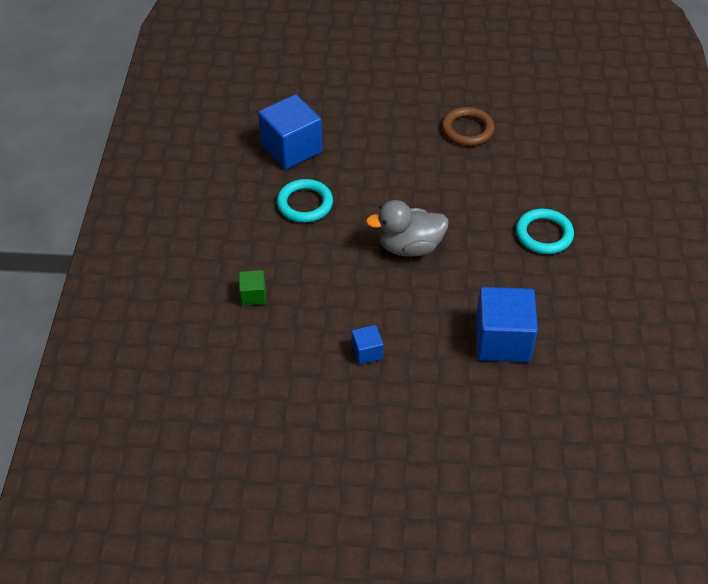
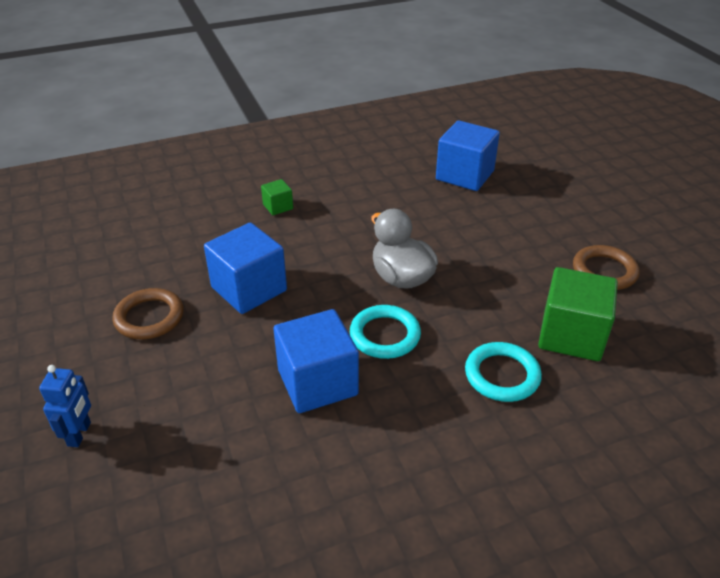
camera: 65 degrees right, 10 degrees down
turquoise ring [277,179,333,223] -> turquoise ring moved to [350,305,421,359]
blue cube [352,325,383,365] -> blue cube [204,223,287,314], size x2.07
none -> blue robot [39,365,91,447]
none -> brown ring [112,288,184,339]
none -> green cube [538,267,618,361]

